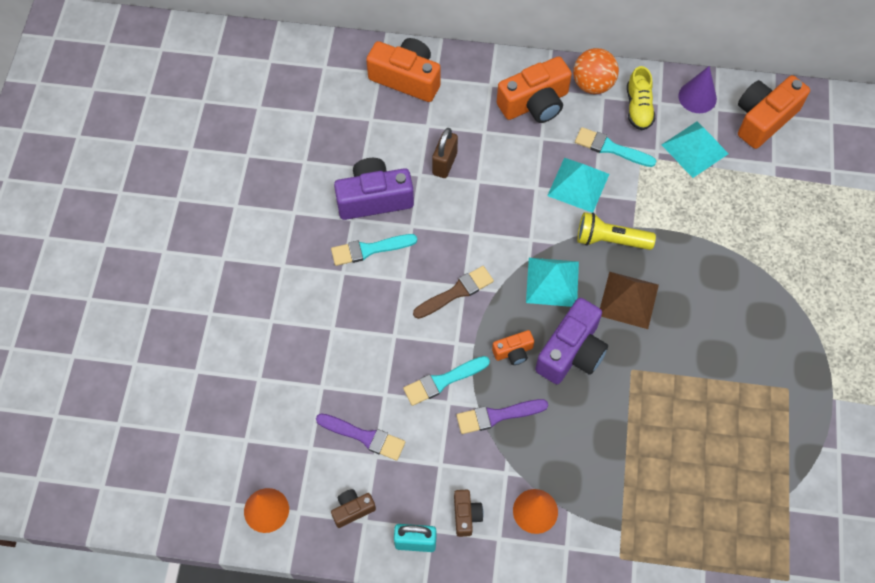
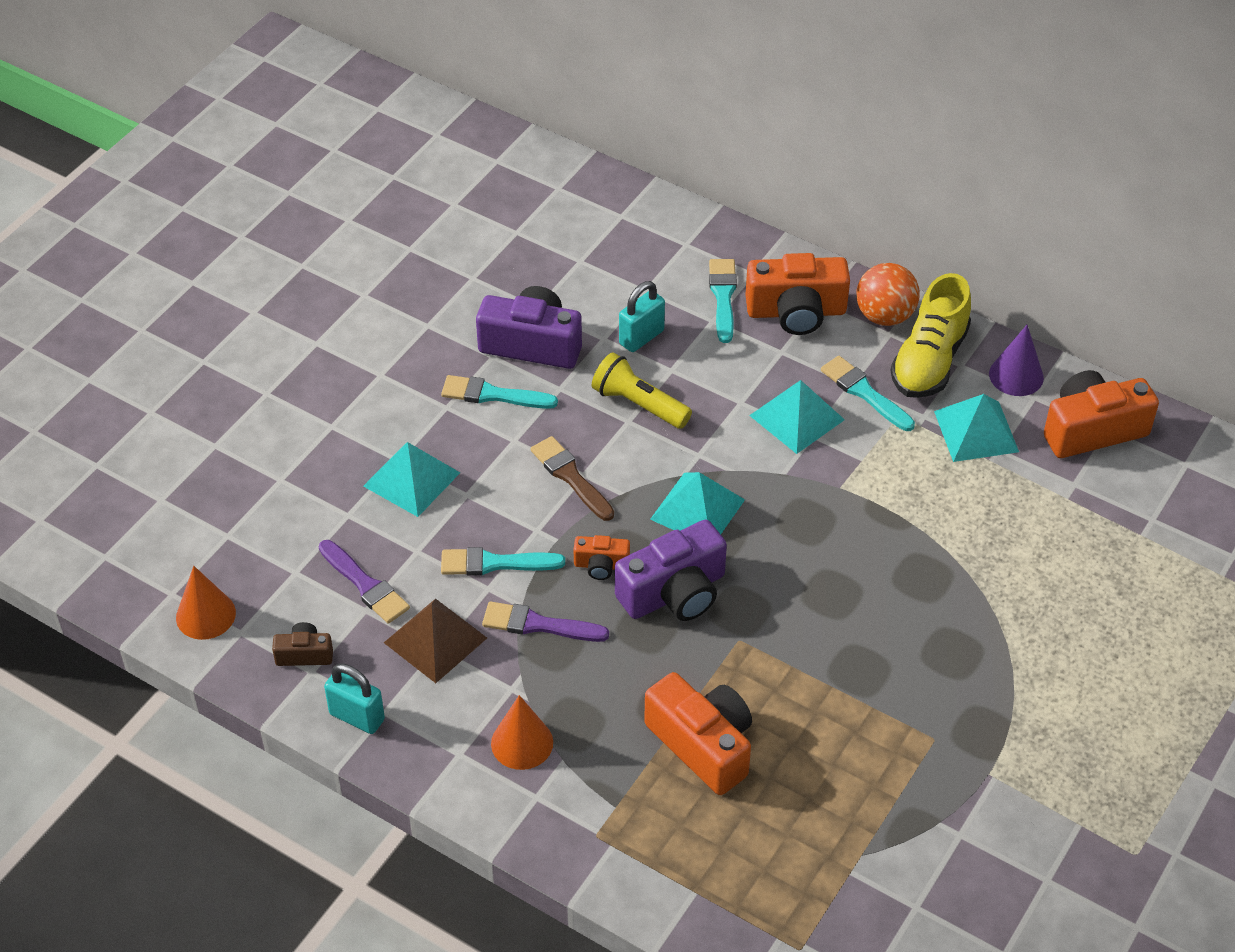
camera: 25 degrees right, 15 degrees down
orange camera [366,38,441,102] -> orange camera moved to [644,672,752,795]
brown brush [413,266,494,319] -> brown brush turned 120 degrees counterclockwise [531,436,614,521]
brown padlock [432,128,458,178] -> turquoise padlock [619,281,665,352]
brown camera [454,490,484,537] -> none
yellow flashlight [577,212,656,250] -> yellow flashlight moved to [592,352,692,429]
brown pyramid [600,272,659,329] -> brown pyramid moved to [384,598,487,683]
yellow shoe [627,66,655,130] -> yellow shoe [890,273,971,398], size x1.54
none -> turquoise pyramid [363,442,460,517]
none -> turquoise brush [709,259,737,343]

